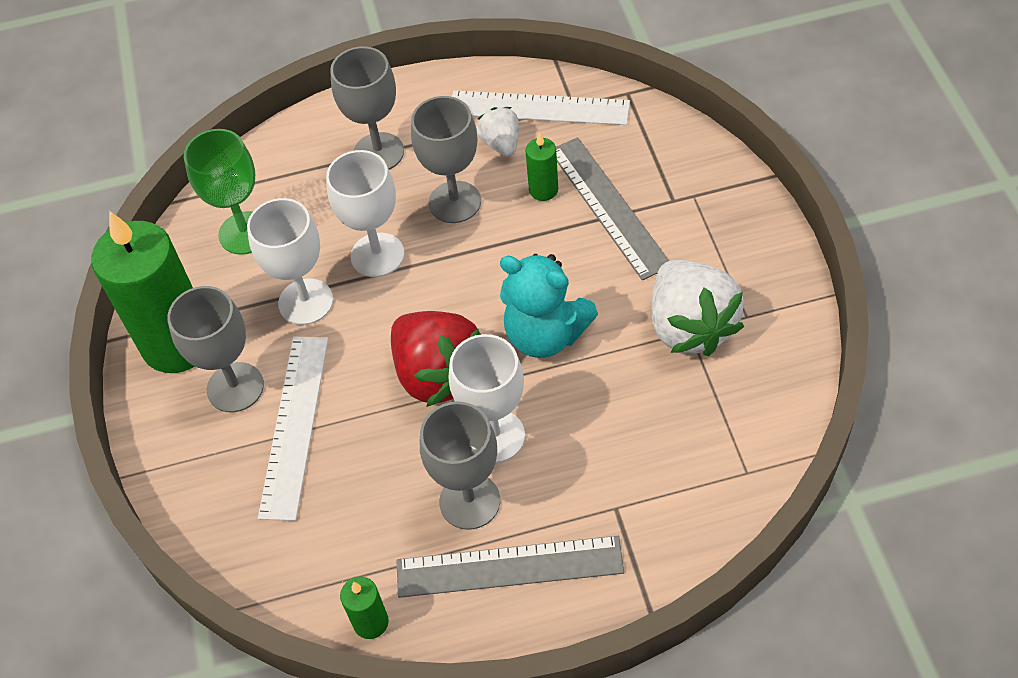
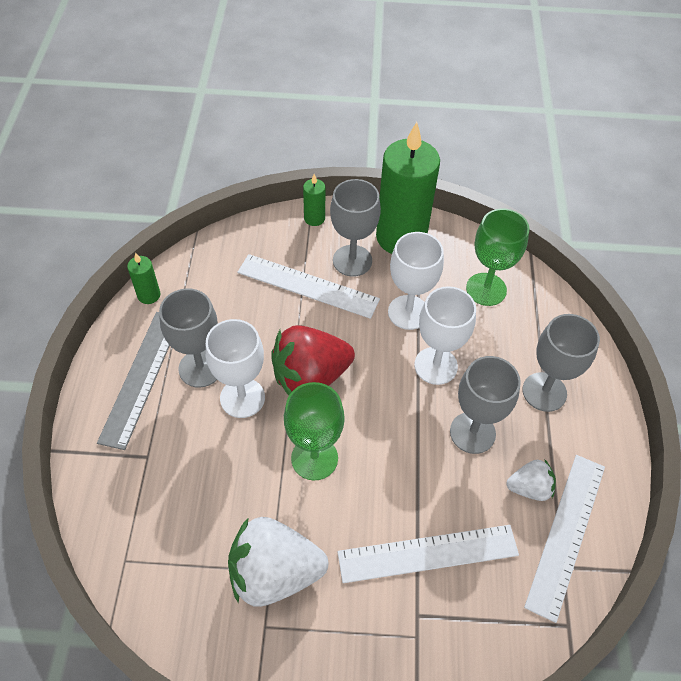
camera: 100 degrees right, 0 degrees up
turquoise teddy bear [500,254,598,358] -> green goblet [284,382,345,480]
green candle [525,132,558,201] -> green candle moved to [303,174,325,226]
grey ruler [556,137,669,280] -> white ruler [337,525,519,583]

